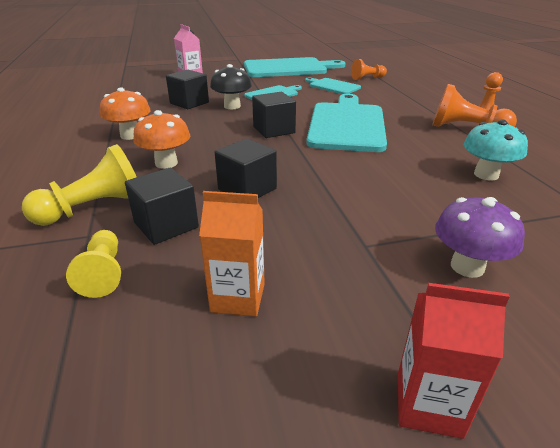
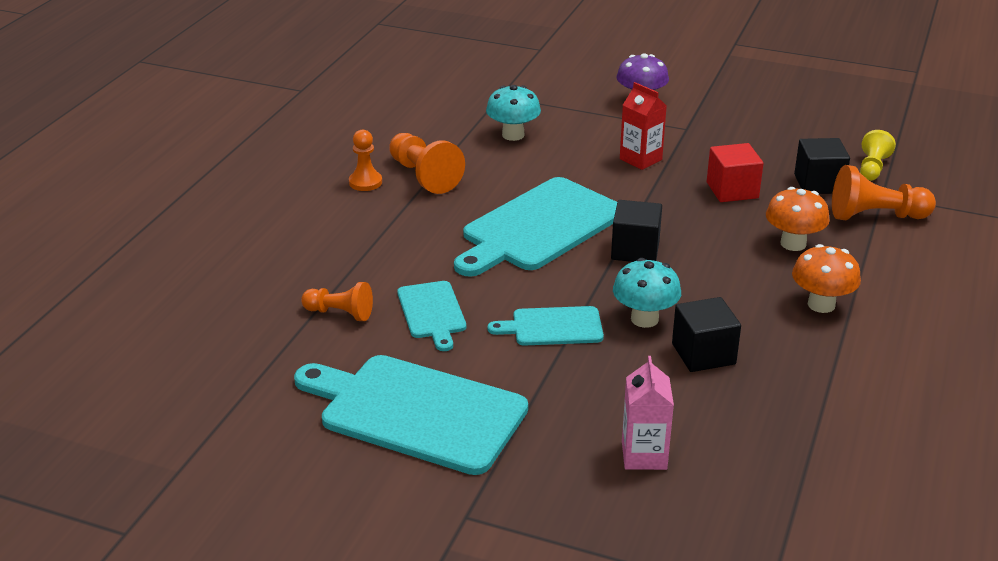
camera: 145 degrees left, 0 degrees up
yellow pawn [22,144,136,226] -> orange pawn [832,165,936,220]
orange carton [199,191,265,317] -> none
black mushroom [210,64,252,109] -> turquoise mushroom [613,258,681,328]
black cube [215,139,277,198] -> red cube [707,143,764,202]
red carton [398,283,510,439] -> red carton moved to [620,82,667,170]

